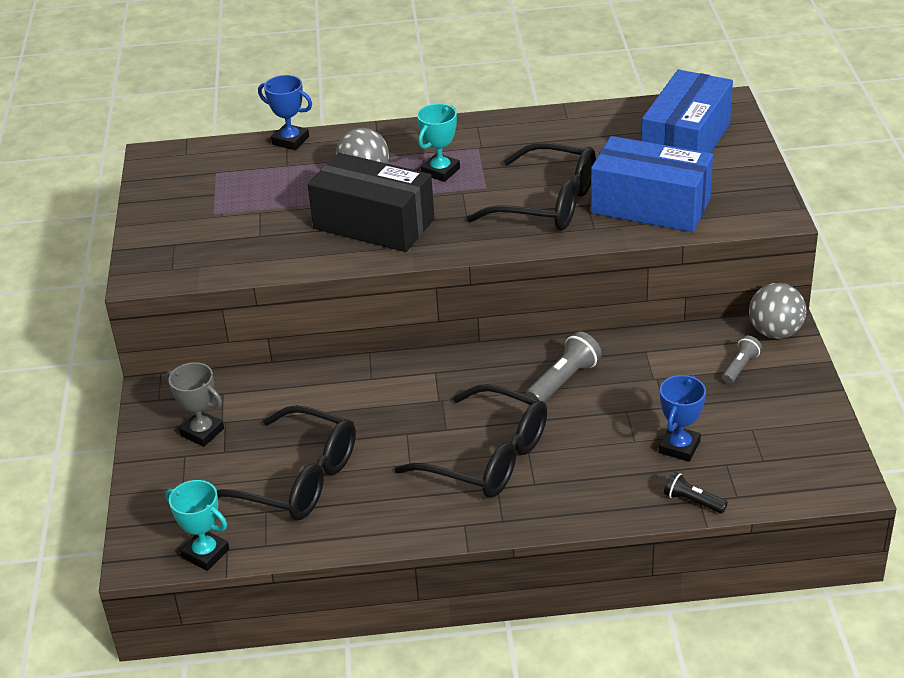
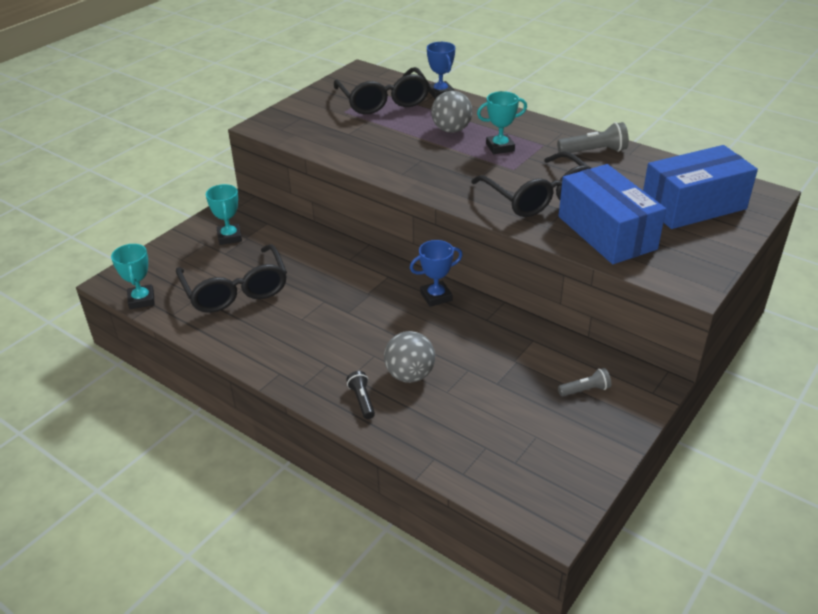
camera: 40 degrees right, 0 degrees up
grey trophy [166,362,224,447] -> turquoise trophy [206,184,242,245]
black box [308,153,435,252] -> none
black glasses [395,384,547,498] -> black glasses moved to [334,67,430,114]
grey flashlight [526,331,602,402] -> grey flashlight moved to [557,122,629,153]
blue trophy [659,375,706,462] -> blue trophy moved to [410,240,463,307]
black flashlight [664,472,728,513] -> black flashlight moved to [346,371,375,419]
grey ball [749,283,806,339] -> grey ball moved to [384,331,435,383]

